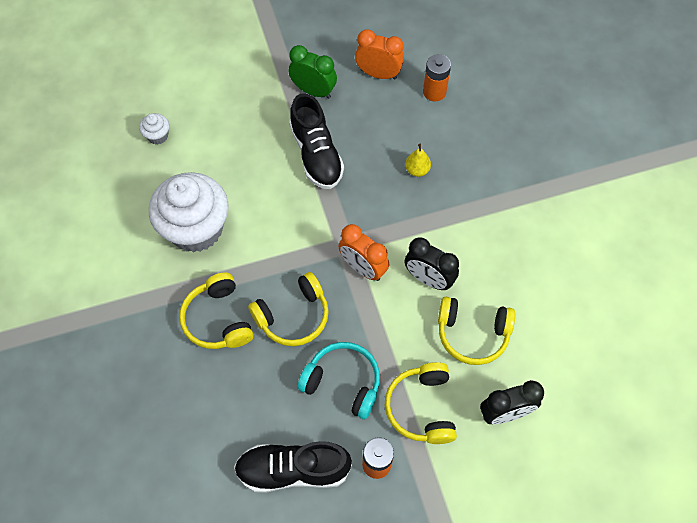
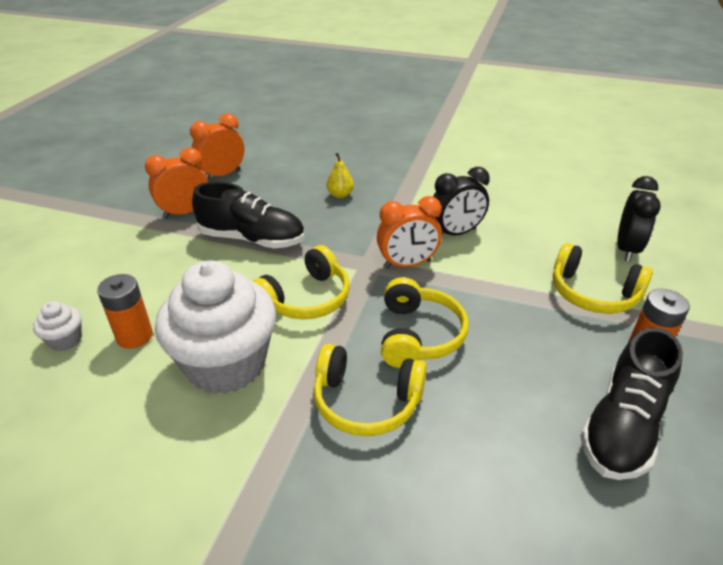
camera: 55 degrees left, 25 degrees down
green clock [289,45,337,99] -> orange clock [145,148,209,218]
turquoise headphones [297,342,380,419] -> none
orange battery [423,54,451,101] -> orange battery moved to [97,274,153,349]
yellow headphones [438,297,515,365] -> yellow headphones moved to [252,245,350,319]

